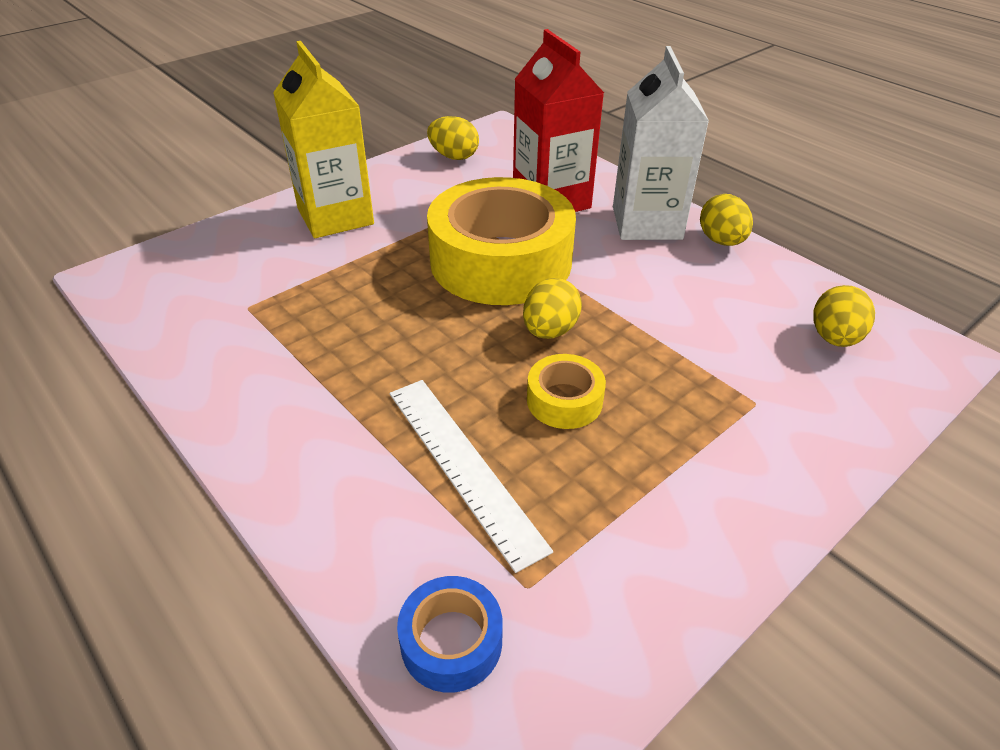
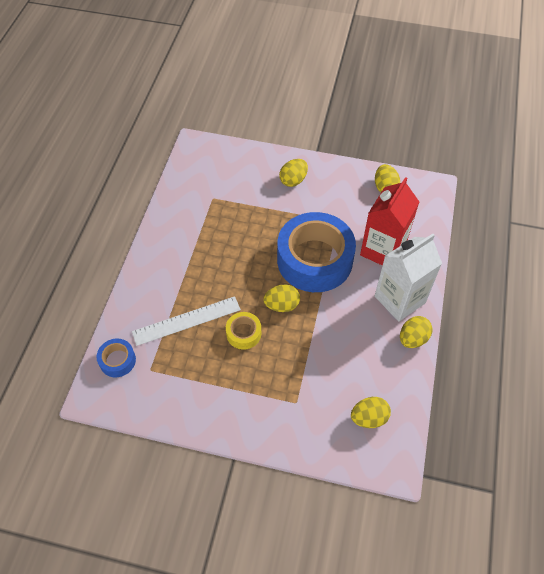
camera: 55 degrees right, 15 degrees up
yellow carton [273,41,374,238] -> yellow egg [279,159,308,187]
white ruler [390,380,553,573] -> white ruler turned 45 degrees clockwise [132,296,241,346]
yellow tape [427,177,576,305] -> blue tape [277,212,356,292]

